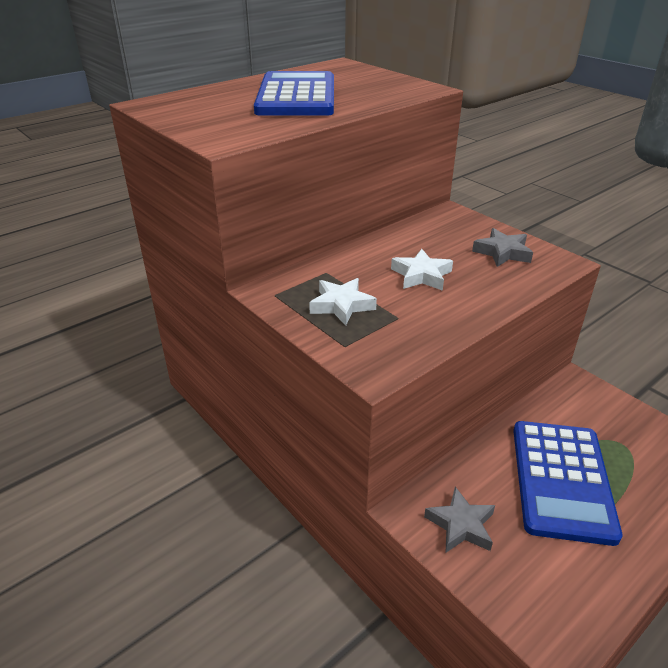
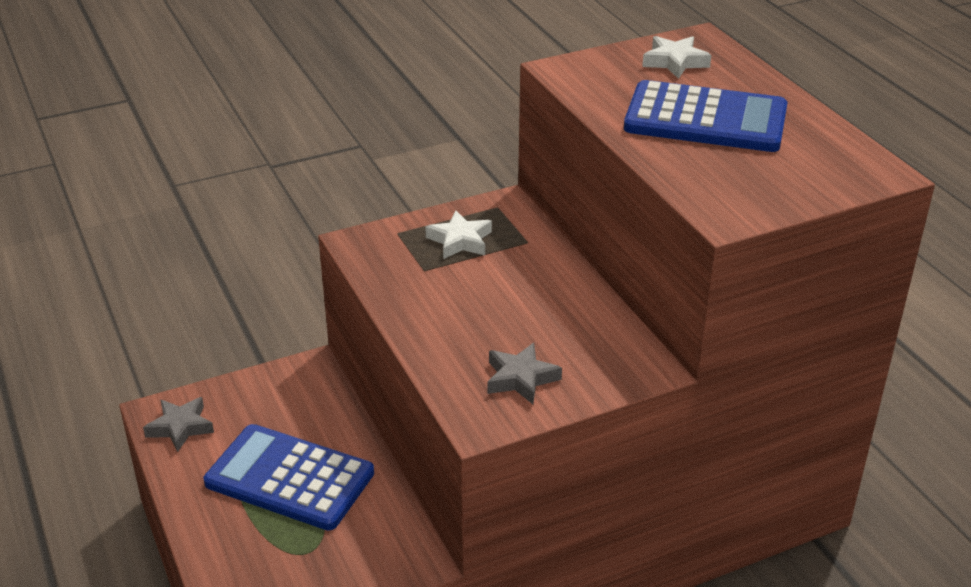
camera: 105 degrees right, 0 degrees up
white star [391,249,453,291] -> white star moved to [642,36,711,79]
grey star [424,487,495,553] -> grey star moved to [143,397,214,452]

